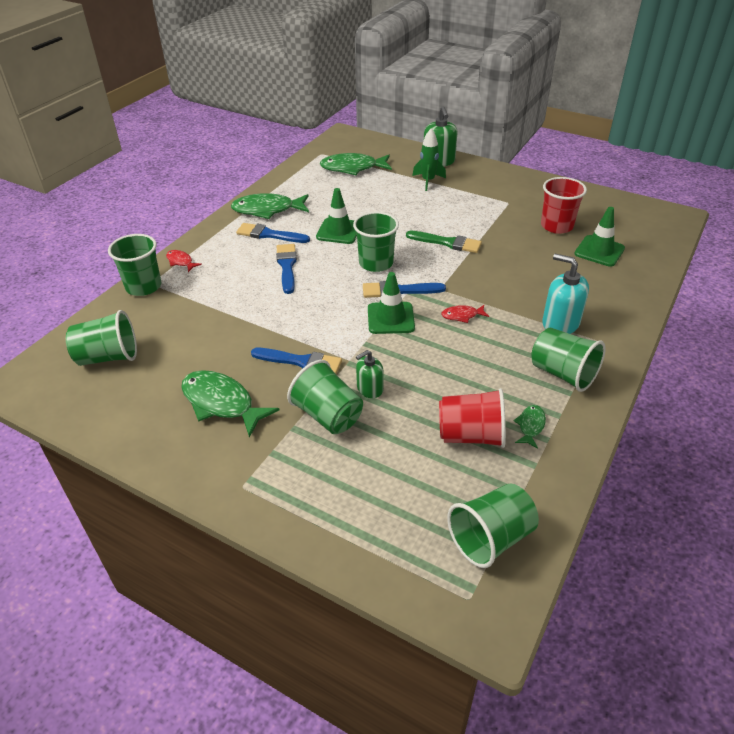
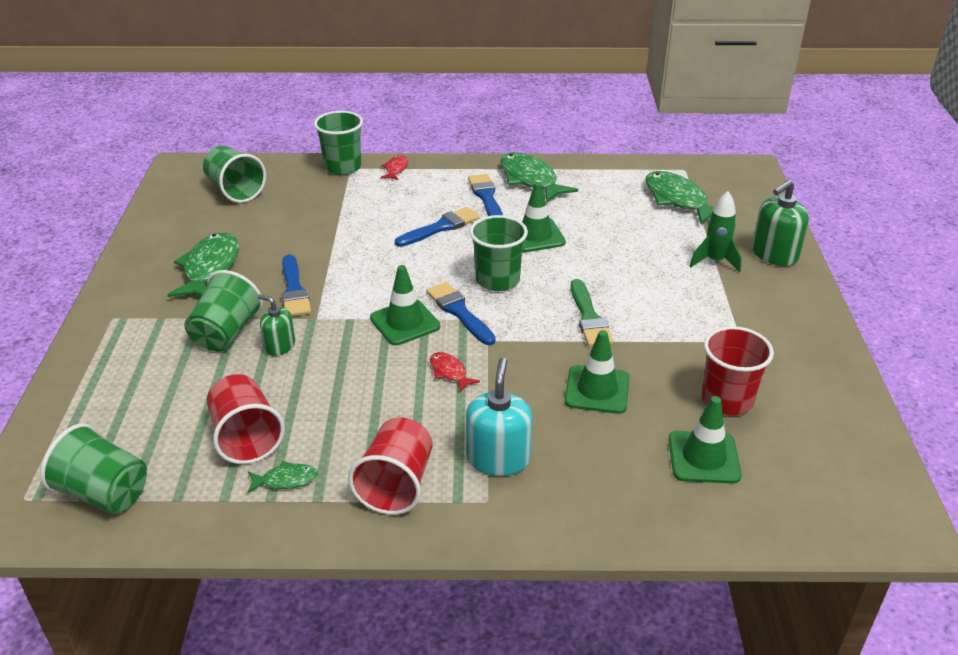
camera: 60 degrees right, 5 degrees down
green cup [531,327,606,392] -> red cup [348,417,432,515]
none -> green traffic cone [565,330,630,414]

